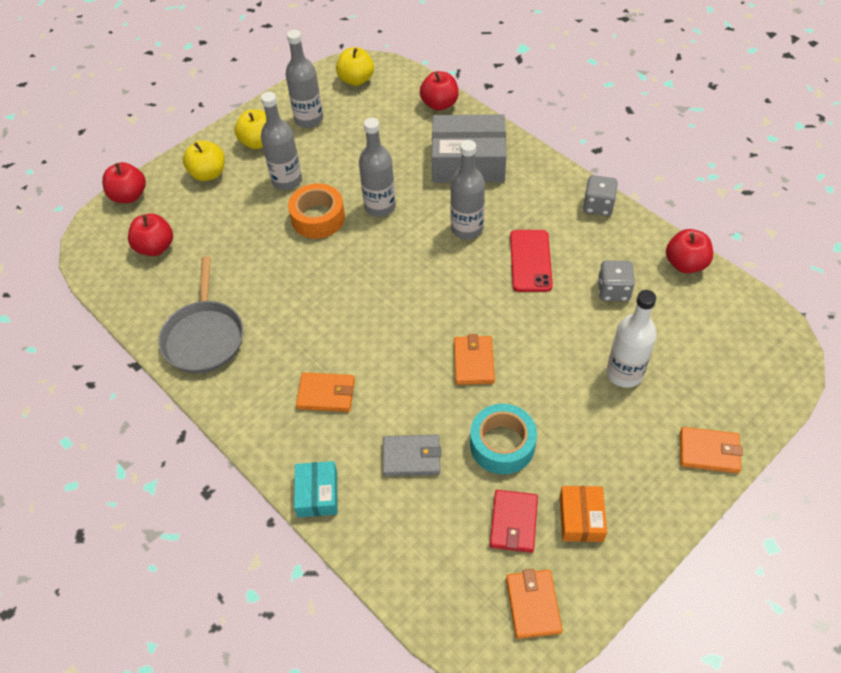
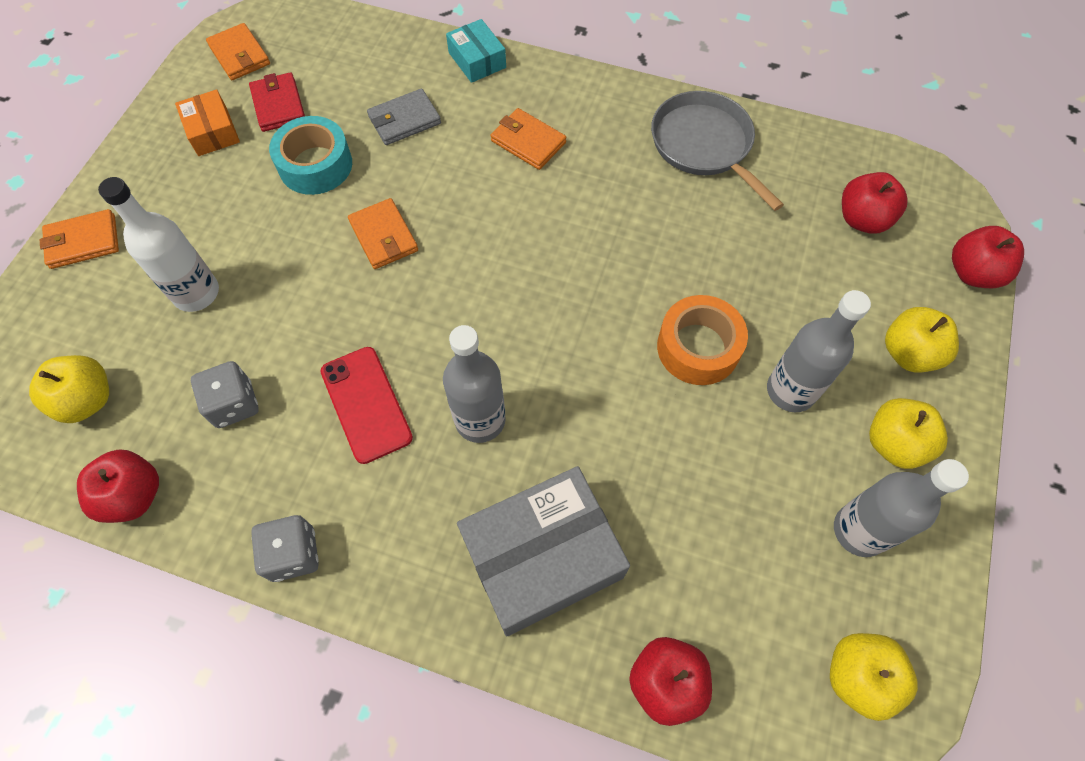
camera: 150 degrees right, 10 degrees up
orange wallet [296,372,355,412] -> orange wallet turned 60 degrees clockwise [491,108,566,170]
grey bottle [359,118,396,217] -> none
none -> yellow apple [29,355,109,423]

